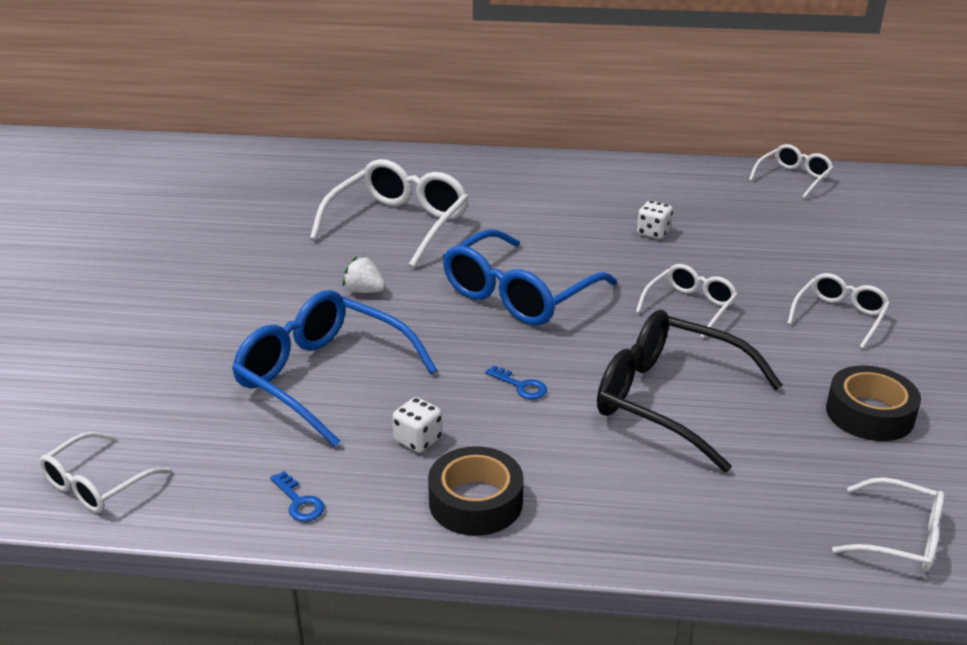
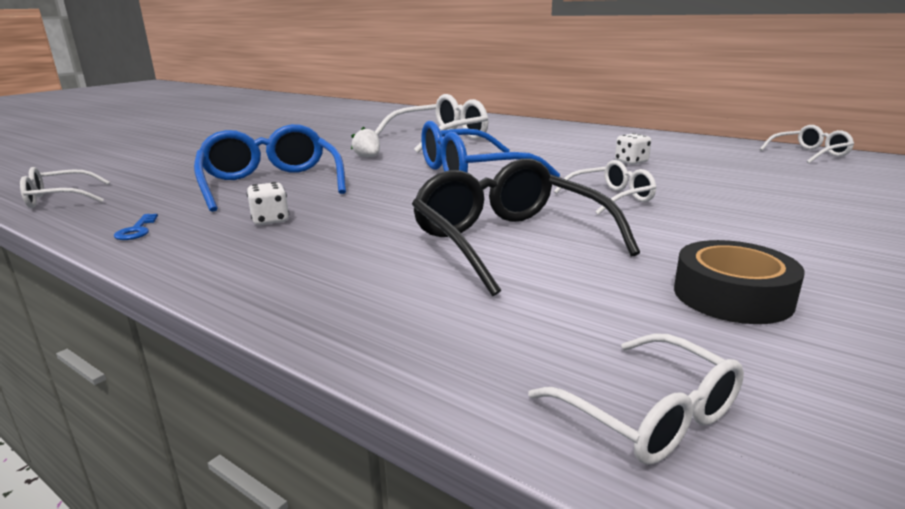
camera: 30 degrees right, 10 degrees down
black tape [428,446,524,536] -> none
blue key [485,365,547,399] -> none
white glasses [787,273,890,349] -> none

